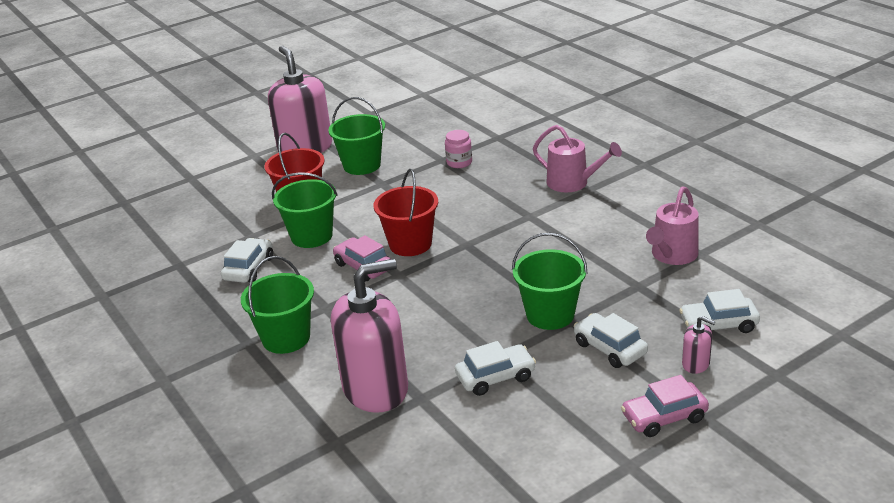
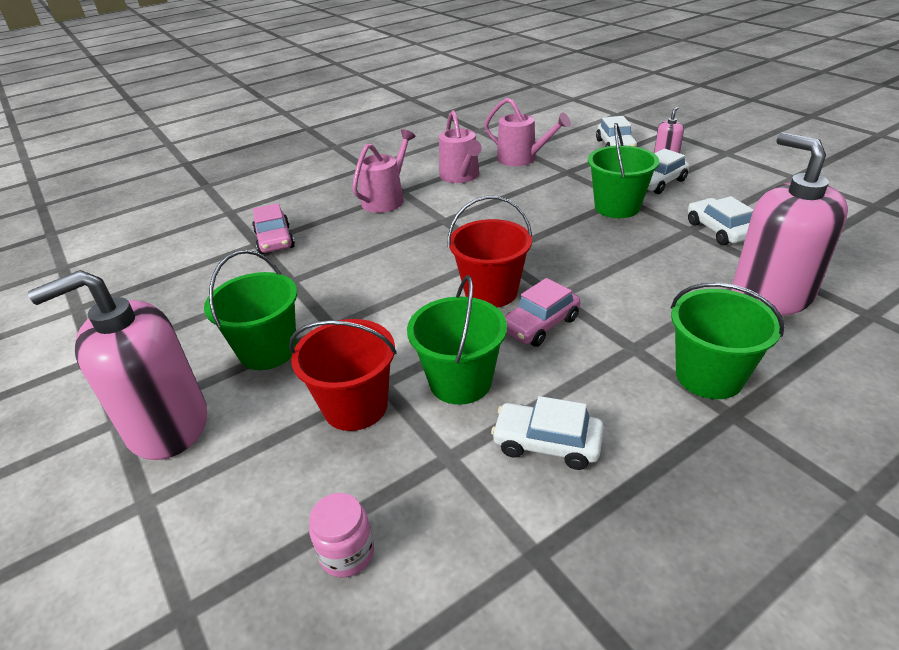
camera: 90 degrees left, 5 degrees up
pink jar [445,130,472,168] -> pink jar moved to [309,493,374,578]
pink car [621,375,709,437] -> pink car moved to [252,203,295,254]
none -> pink watering can [439,110,482,183]

